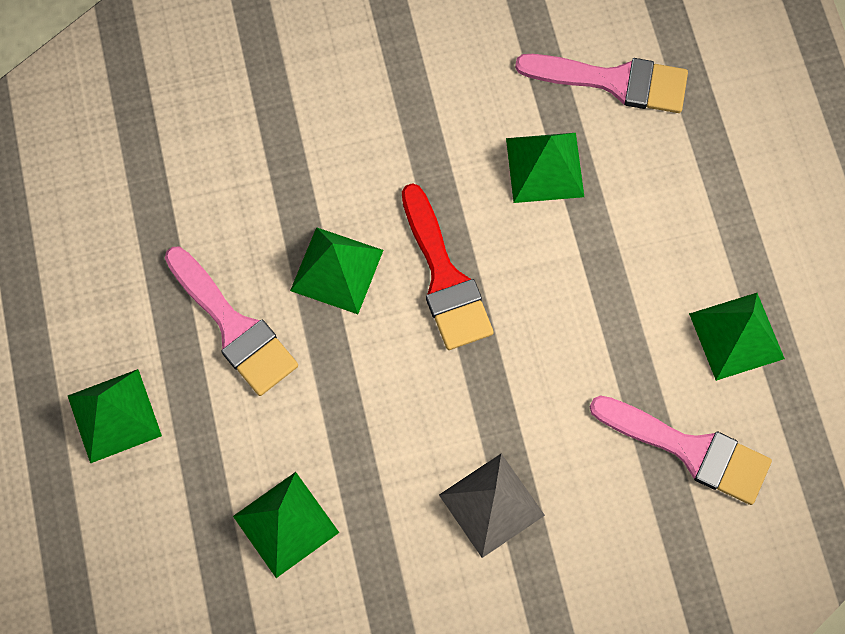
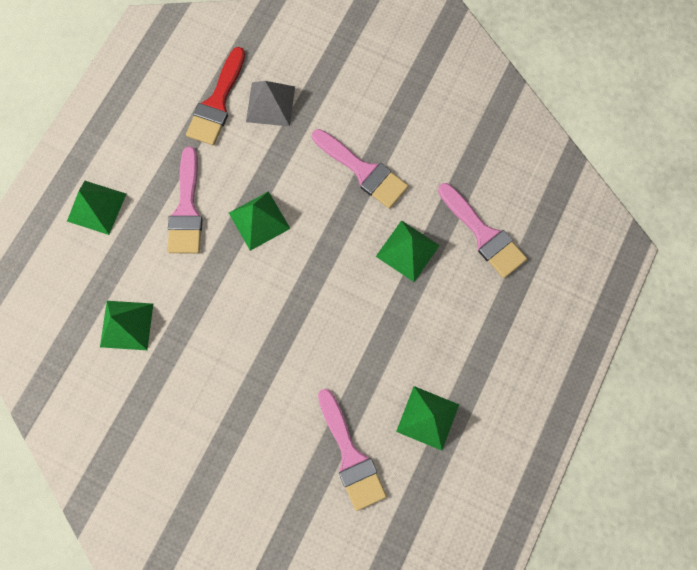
camera: 40 degrees right, 5 degrees up
red brush [402,183,494,350] -> red brush moved to [186,47,245,145]
grey pyramid [439,453,545,558] -> grey pyramid moved to [246,81,295,126]
none -> pink brush [312,129,408,209]

